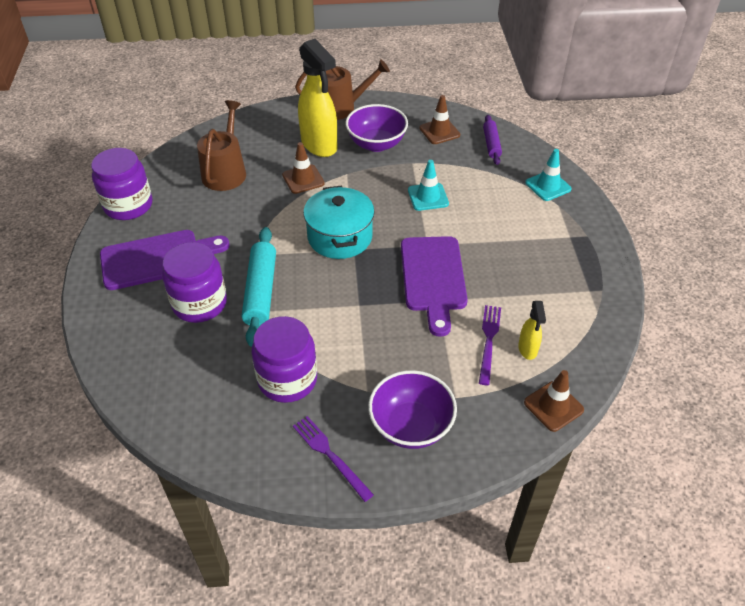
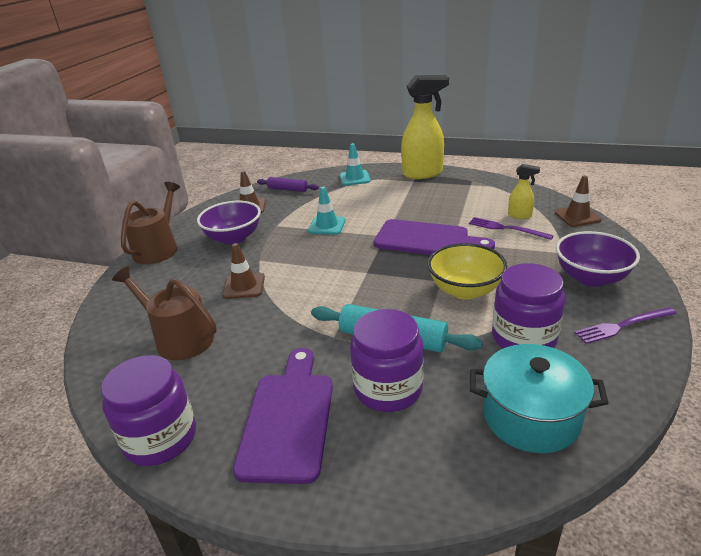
camera: 65 degrees left, 15 degrees down
yellow spray bottle [298,39,337,157] -> yellow spray bottle moved to [401,75,449,179]
turquoise pot [303,185,375,259] -> turquoise pot moved to [470,344,609,453]
none -> yellow bowl [428,243,507,299]

